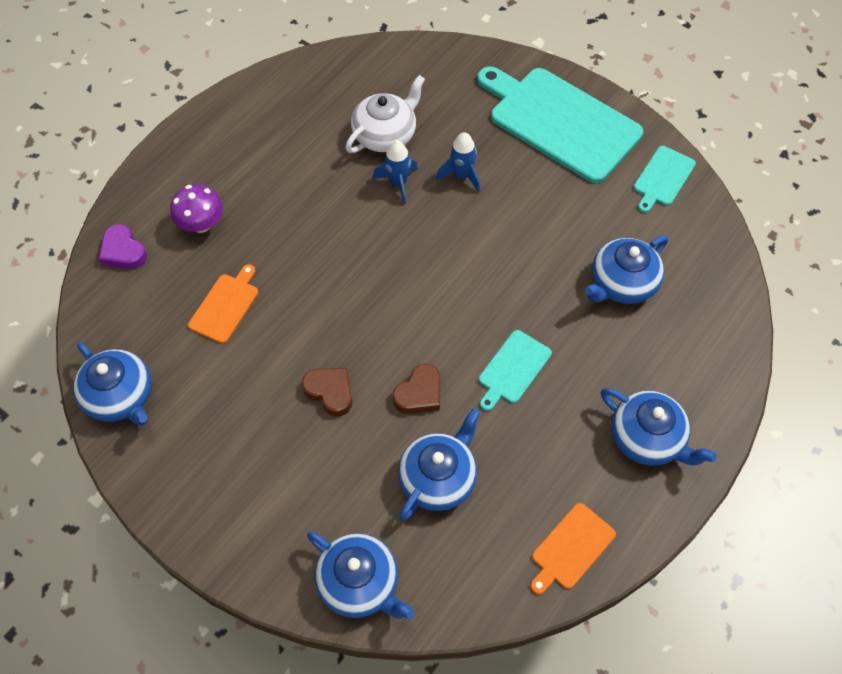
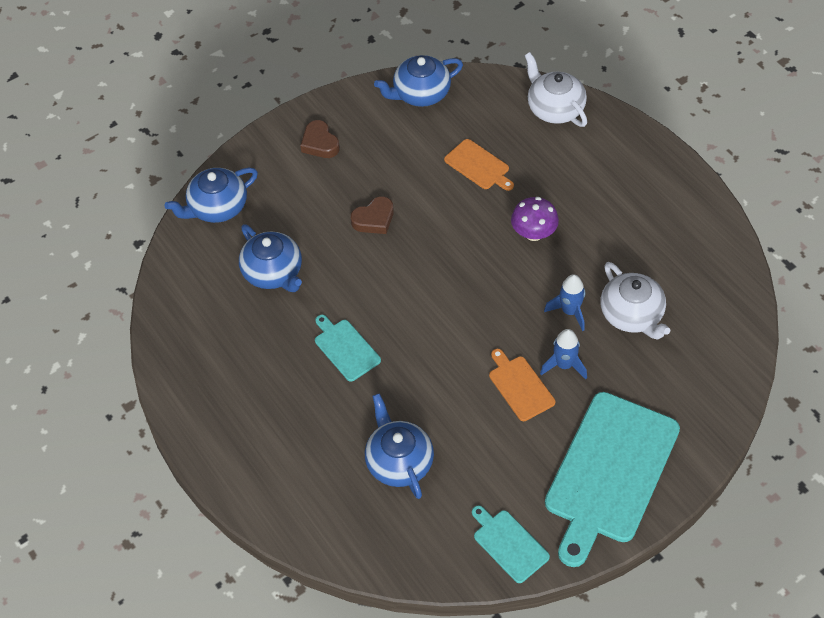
camera: 110 degrees right, 5 degrees down
purple heart [99,224,147,269] -> white teapot [524,52,587,127]
purple mushroom [170,184,223,233] -> purple mushroom moved to [511,197,559,241]
brown heart [393,364,440,414] -> brown heart moved to [301,120,340,158]
turquoise cutting board [477,67,643,183] -> turquoise cutting board turned 150 degrees clockwise [545,392,680,567]
orange cutting board [531,503,616,594] -> orange cutting board moved to [489,349,555,421]
blue teapot [601,388,717,466] -> none

